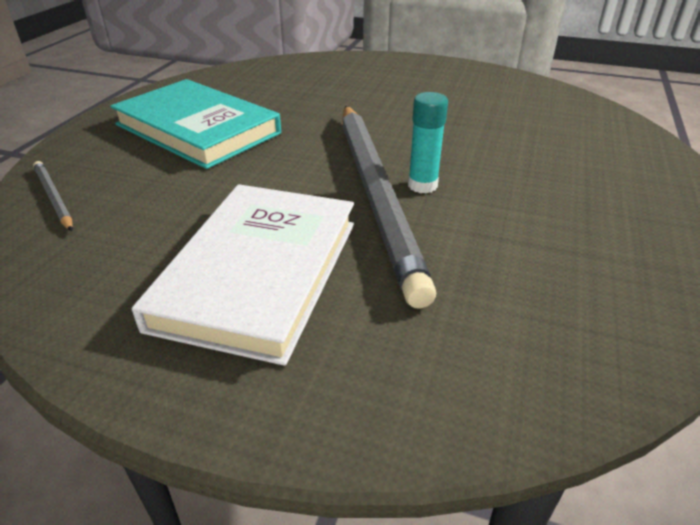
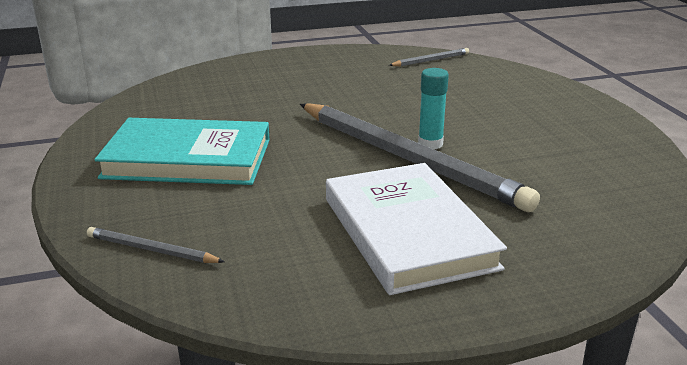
camera: 35 degrees left, 10 degrees down
none -> grey pencil [389,48,469,67]

